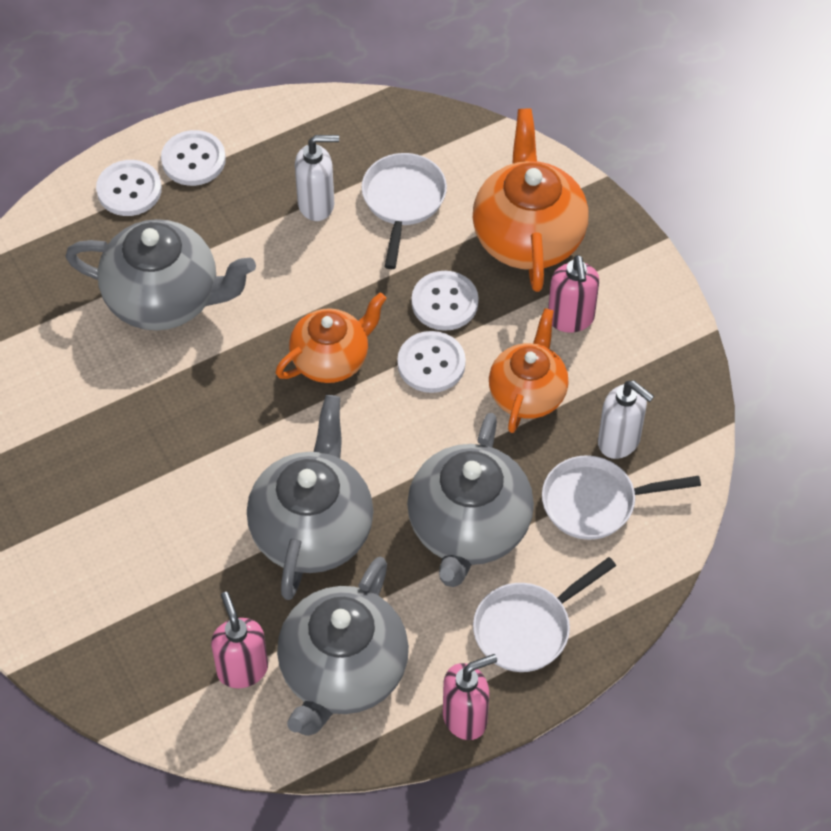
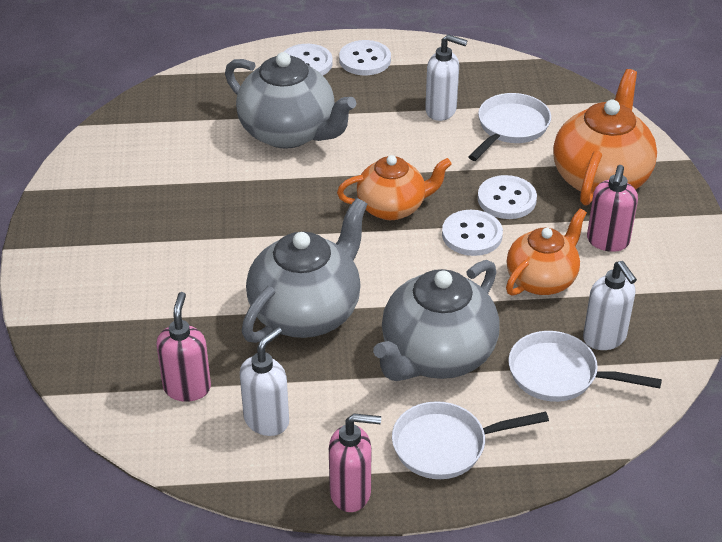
camera: 25 degrees right, 15 degrees down
grey teapot [277,557,409,736] -> white soap dispenser [240,327,289,436]

